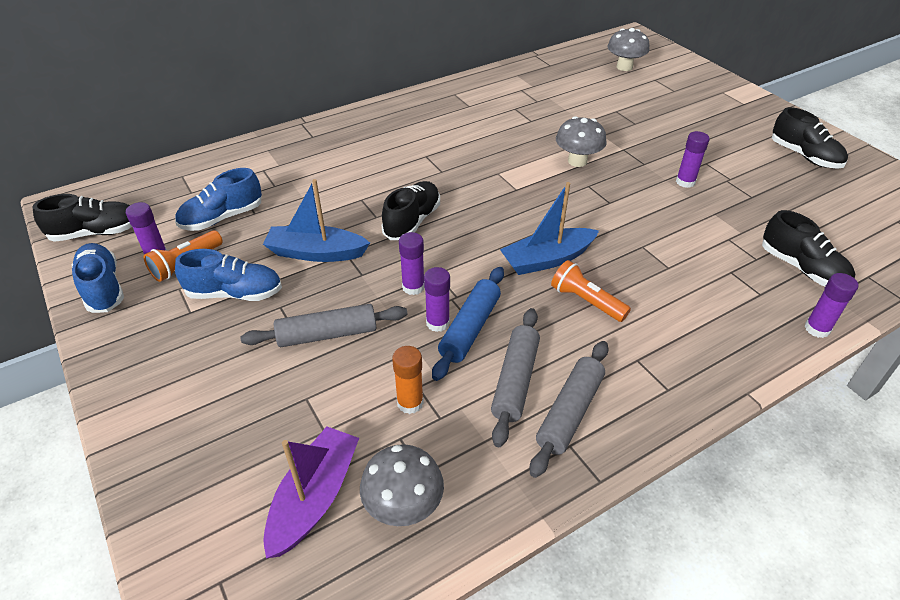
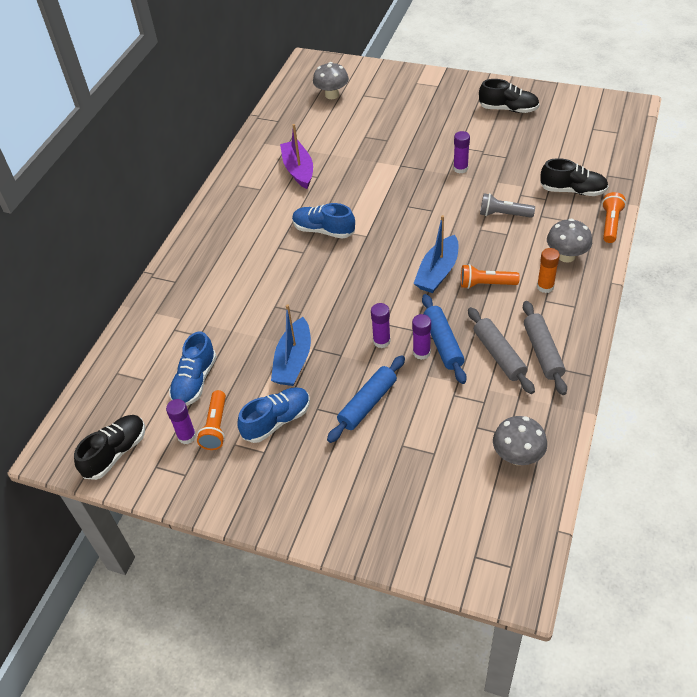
camera: 35 degrees left, 5 degrees up
blue shoe [72,243,124,313] -> blue shoe moved to [292,203,355,239]
grey rolling pin [241,304,408,347] -> blue rolling pin [327,355,405,443]
blue boat [263,179,370,262] -> blue boat turned 45 degrees counterclockwise [271,304,311,386]
purple boat [263,426,359,558] -> purple boat moved to [280,124,313,189]
black shoe [381,181,440,240] -> none
orange glue stick [392,346,424,414] -> orange glue stick moved to [537,248,560,293]
grey mushroom [556,116,606,167] -> grey mushroom moved to [547,218,592,263]
purple glue stick [804,273,858,338] -> orange flashlight [602,192,626,243]
none -> grey flashlight [480,193,535,218]

